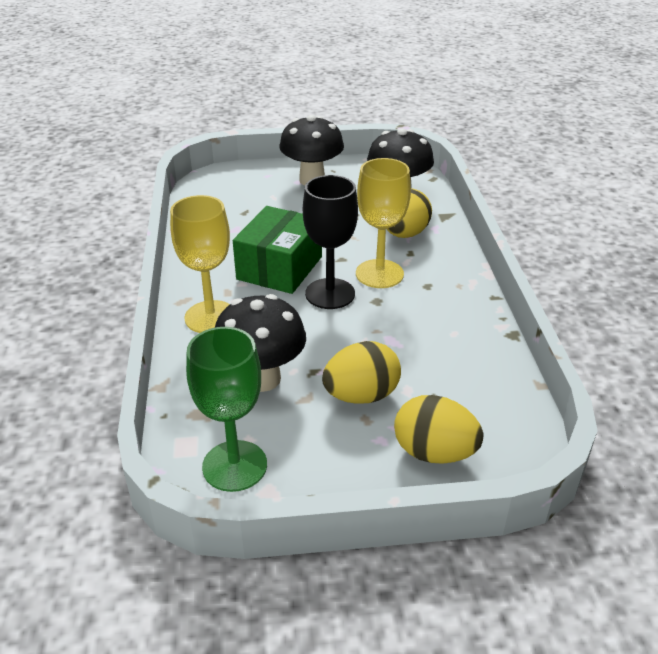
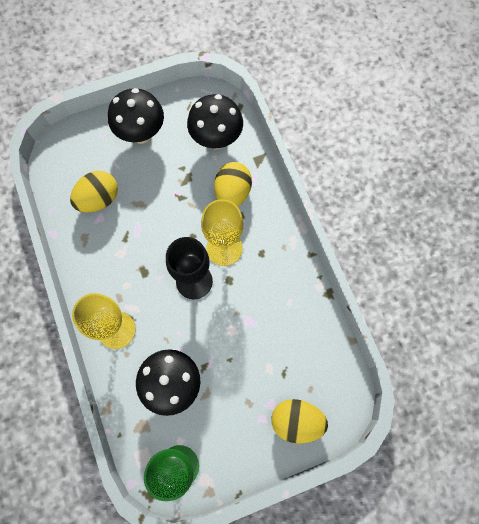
camera: 15 degrees left, 35 degrees up
green box [233,206,322,294] -> none
yellow egg [322,341,401,404] -> yellow egg moved to [70,171,118,212]

